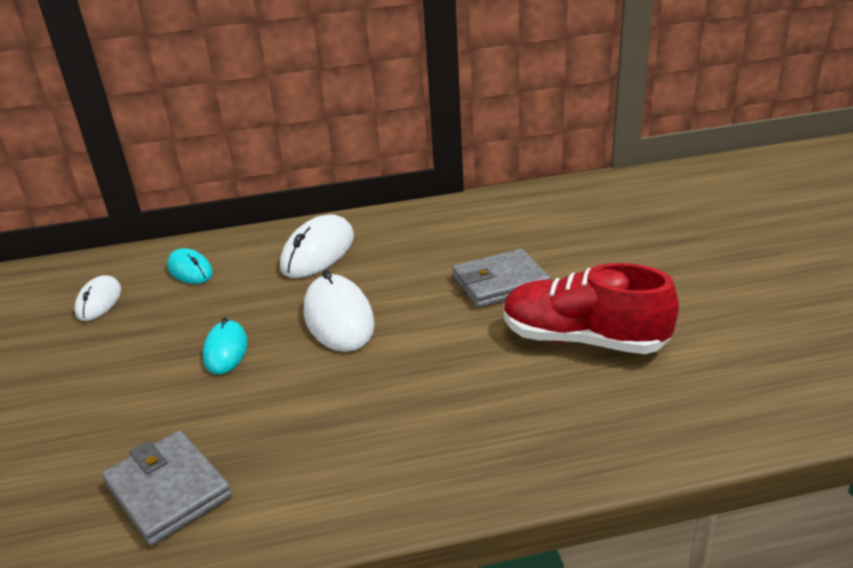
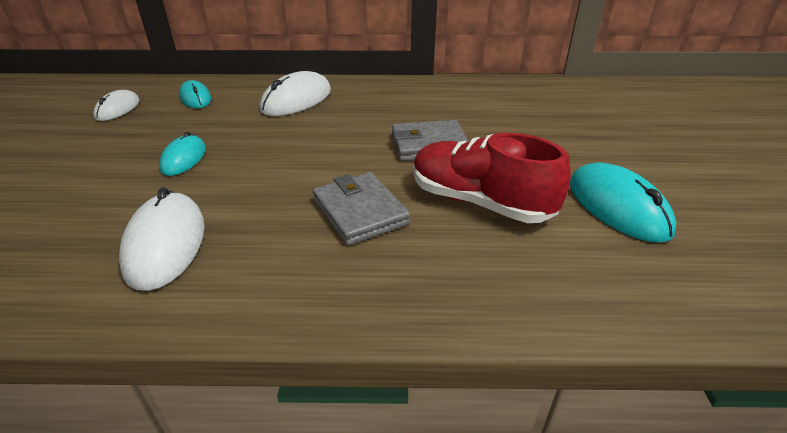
camera: 10 degrees right, 5 degrees up
grey wallet [102,431,232,546] -> grey wallet moved to [313,172,410,245]
white mouse [304,269,375,352] -> white mouse moved to [119,187,205,291]
none -> turquoise mouse [570,162,676,243]

